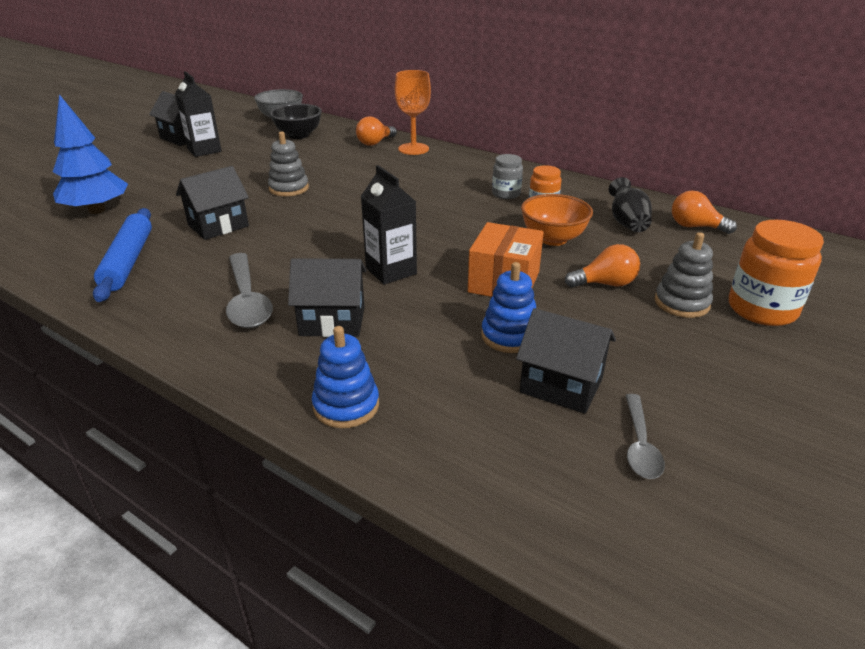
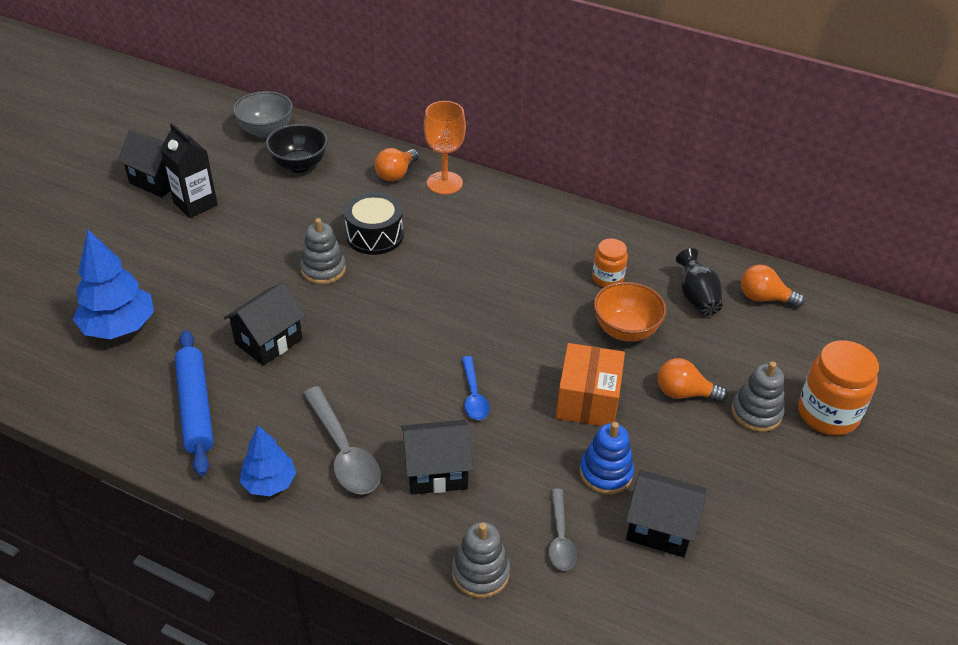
camera: 10 degrees left, 10 degrees up
blue stacking toy [312,326,379,428] -> grey stacking toy [452,522,510,598]
black carton [361,165,417,284] -> blue spoon [462,356,490,420]
grey jar [492,154,523,199] -> none
orange light bulb [565,244,640,288] -> orange light bulb turned 150 degrees counterclockwise [658,358,728,402]
grey spoon [625,394,665,479] -> grey spoon moved to [548,488,577,571]
none -> blue tree [240,425,296,496]
none -> black drum [344,192,404,255]

